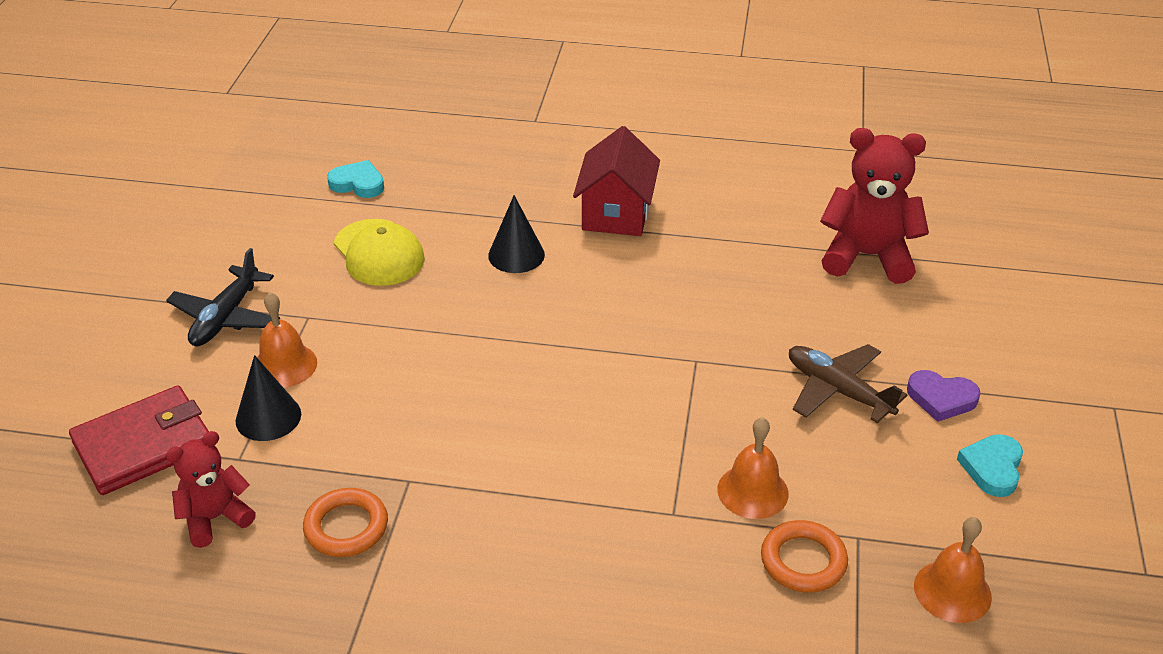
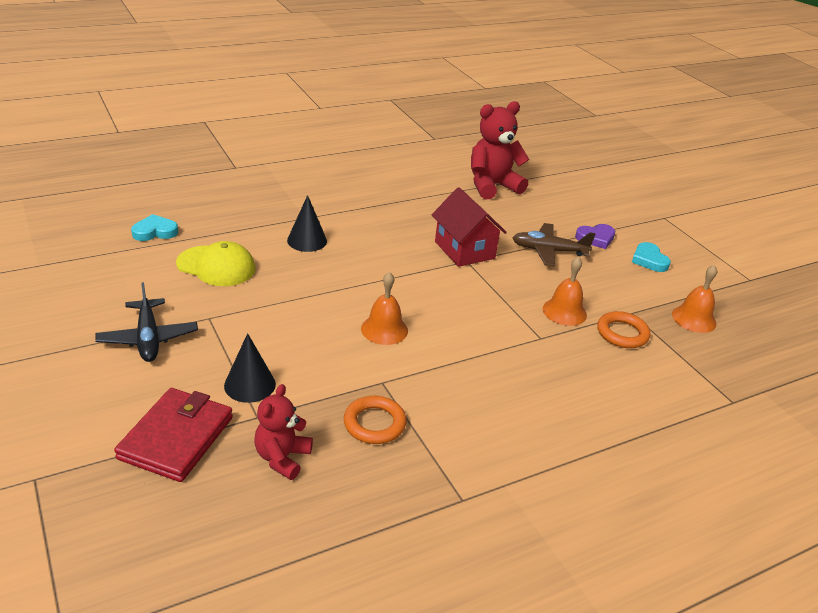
camera: 40 degrees left, 5 degrees down
orange bell [257,292,317,388] -> orange bell moved to [361,272,408,345]
red house [573,126,660,236] -> red house moved to [432,187,507,267]

